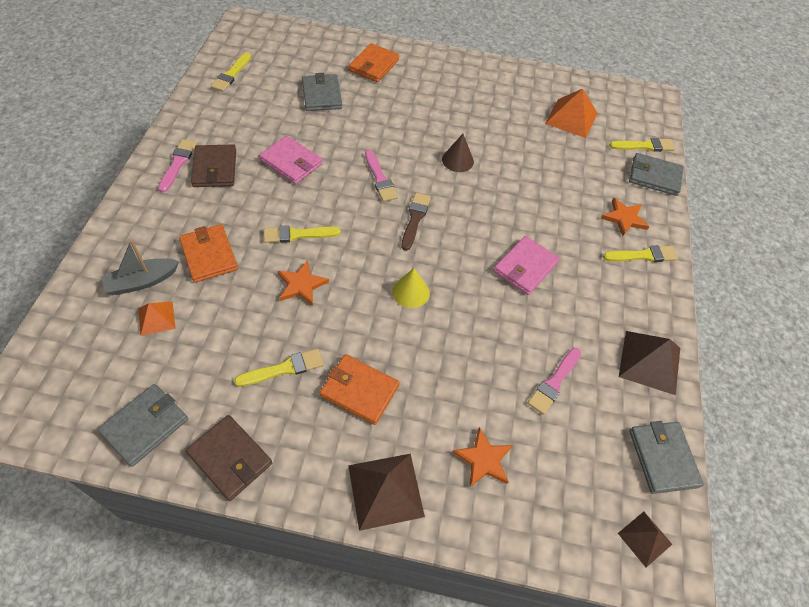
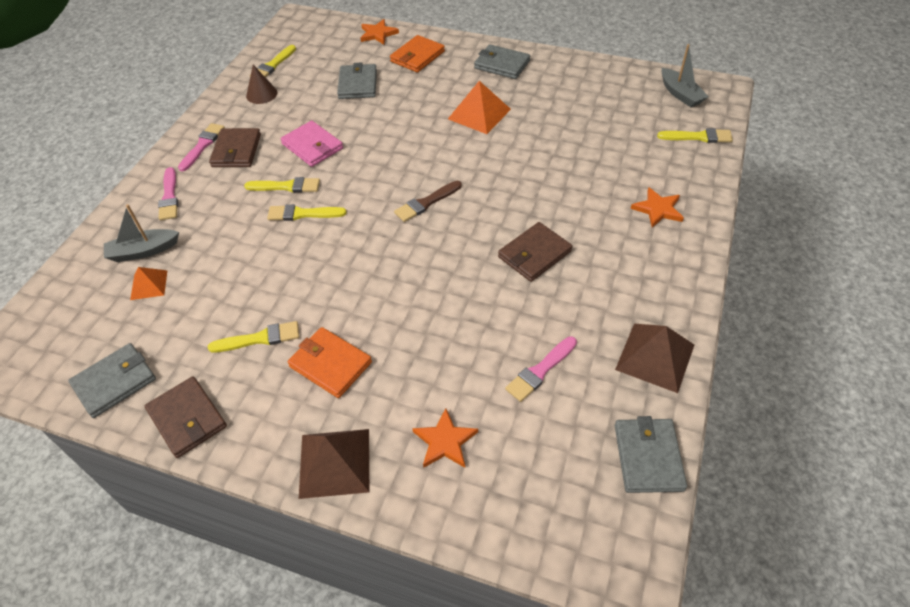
camera: 15 degrees right, 5 degrees down
orange wallet [179,224,238,283] -> none
orange star [278,260,329,306] -> orange star moved to [360,19,399,45]
pink brush [365,150,398,202] -> pink brush moved to [158,167,178,220]
yellow cone [392,268,430,308] -> none
brown brush [401,193,431,251] -> brown brush turned 150 degrees counterclockwise [394,181,462,222]
brown cone [442,134,474,172] -> brown cone moved to [246,65,278,104]
pink wallet [493,236,560,295] -> brown wallet [498,222,572,282]
orange pyramid [545,88,598,138] -> orange pyramid moved to [448,81,511,134]
yellow brush [603,245,678,262] -> yellow brush moved to [244,177,320,193]
brown pyramid [618,512,672,567] -> none
grey wallet [629,153,684,196] -> grey wallet moved to [474,44,530,79]
none -> grey boat [662,44,709,107]

